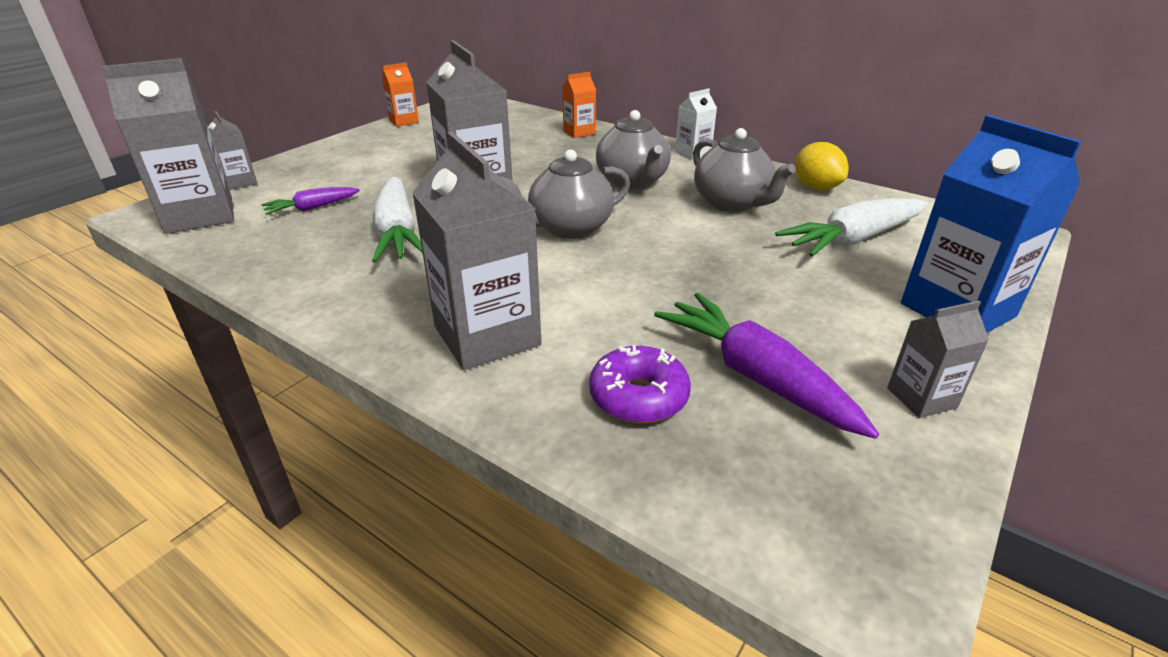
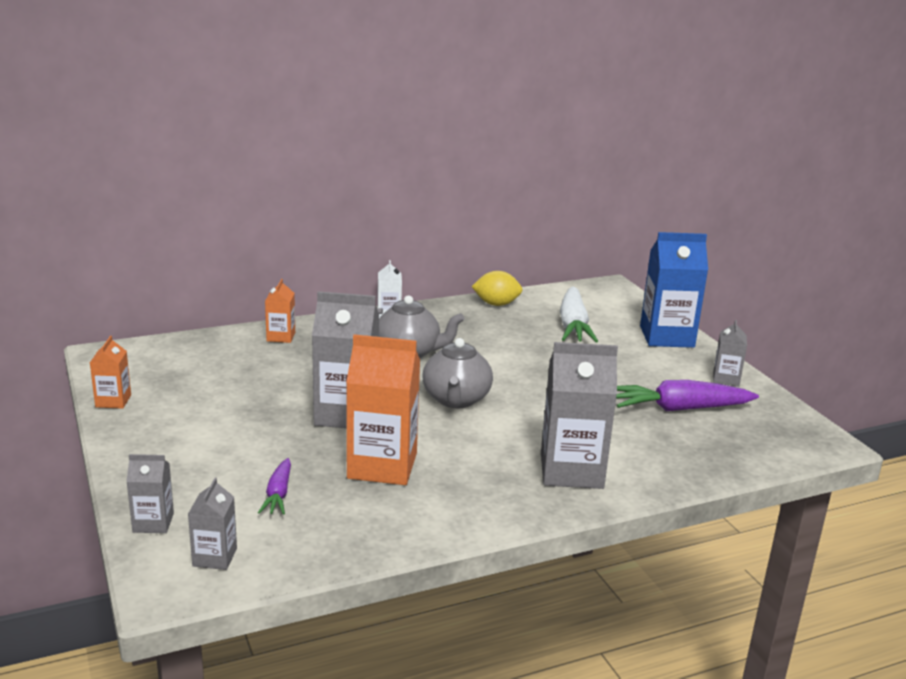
camera: 60 degrees left, 10 degrees down
grey carton [101,58,234,234] -> grey carton [188,478,237,570], size x0.51
white carrot [372,177,422,263] -> orange carton [346,334,420,485]
purple donut [589,345,691,423] -> none
grey teapot [693,128,796,212] -> none

